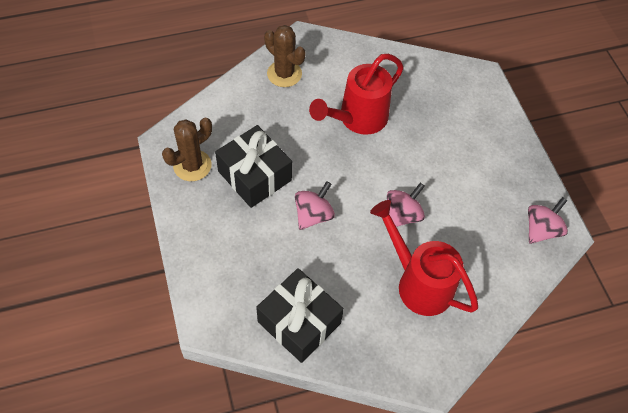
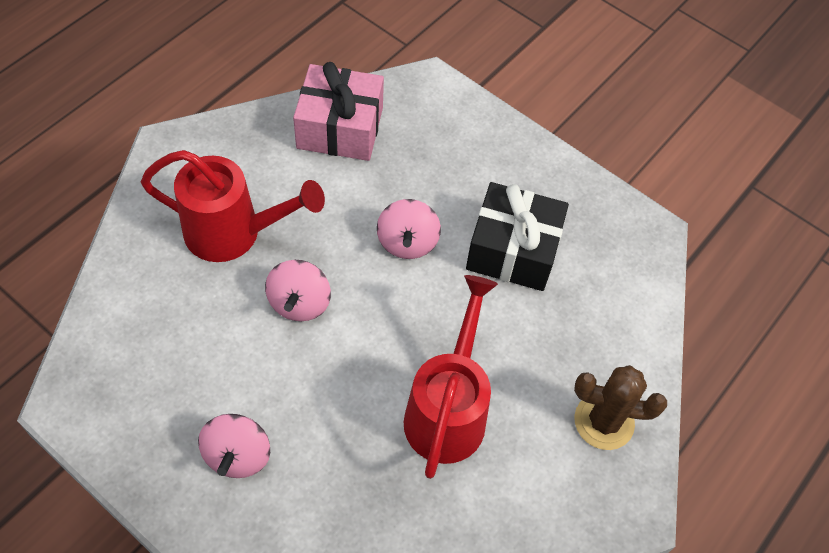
camera: 145 degrees right, 0 degrees up
brown cactus [162,118,212,181] -> none
black gift [256,268,344,363] -> pink gift [293,62,384,161]
pink spinning top [528,197,568,244] -> pink spinning top moved to [198,414,270,478]

